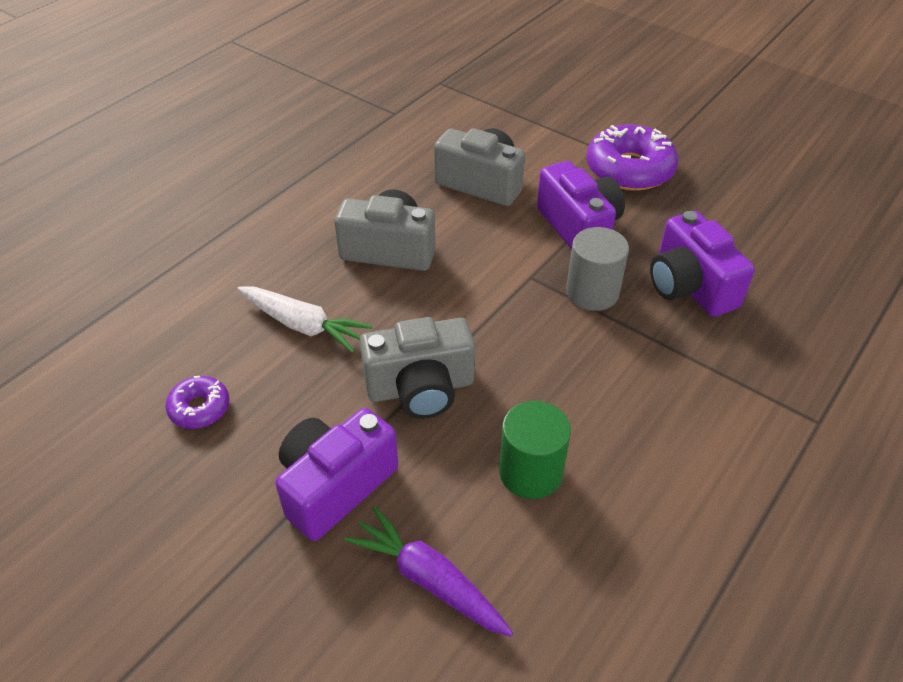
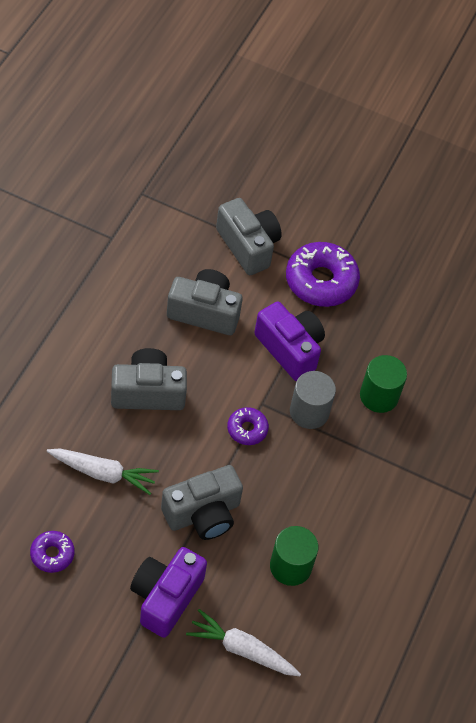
camera: 20 degrees left, 10 degrees up
purple carrot [344,506,513,637] -> white carrot [186,609,301,676]
purple camera [650,211,755,317] -> green cylinder [360,355,407,413]
none -> grey camera [216,198,282,275]
none -> purple donut [227,407,269,445]

